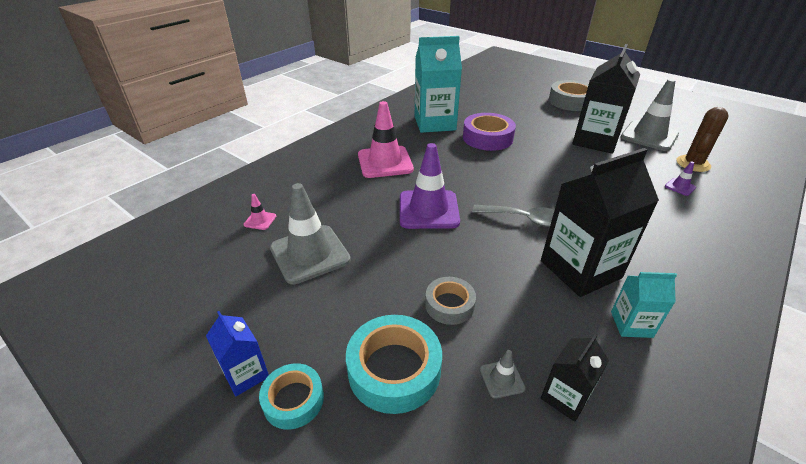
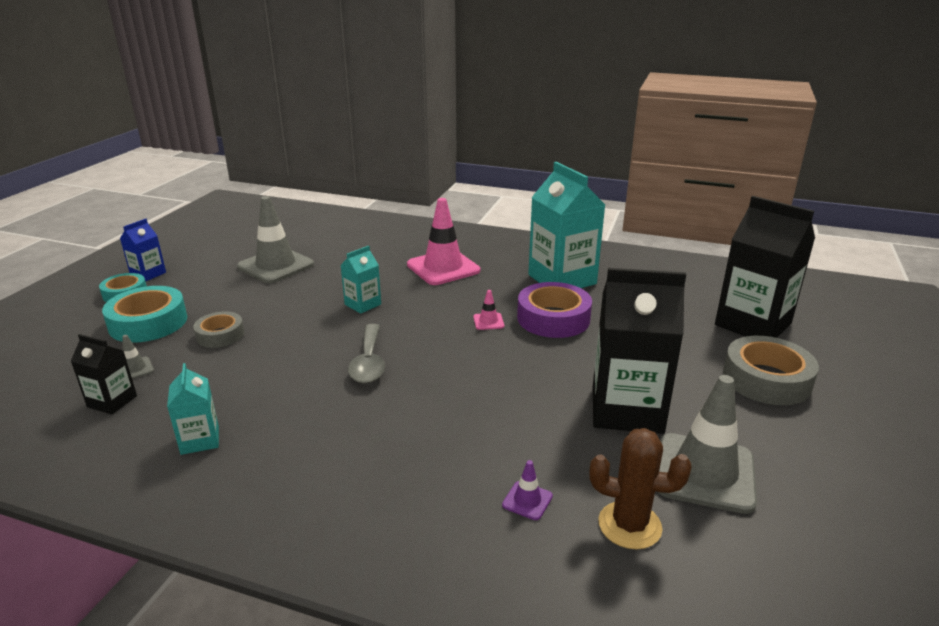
camera: 70 degrees right, 10 degrees down
pink traffic cone [243,194,276,230] -> pink traffic cone moved to [473,290,504,330]
purple traffic cone [400,143,460,229] -> turquoise carton [341,246,381,314]
black carton [541,148,659,297] -> black carton moved to [715,196,815,338]

